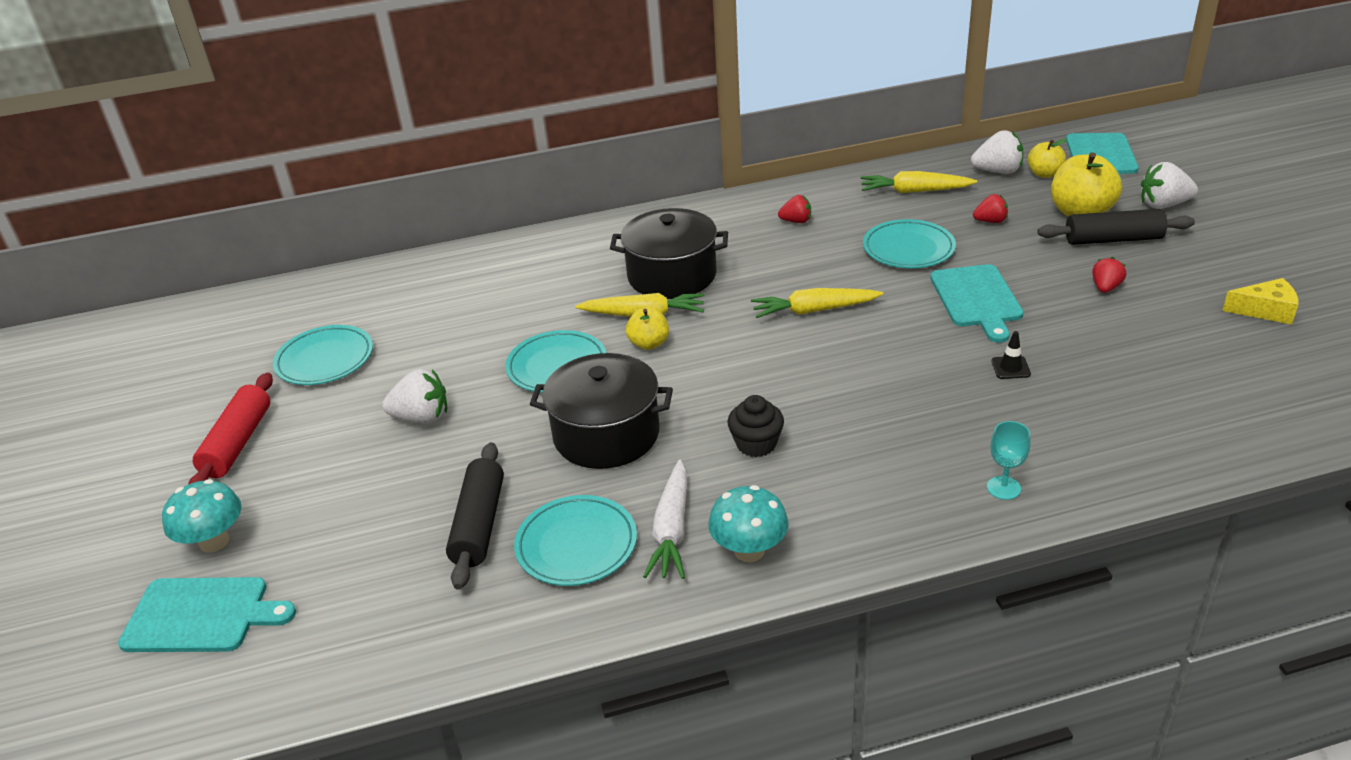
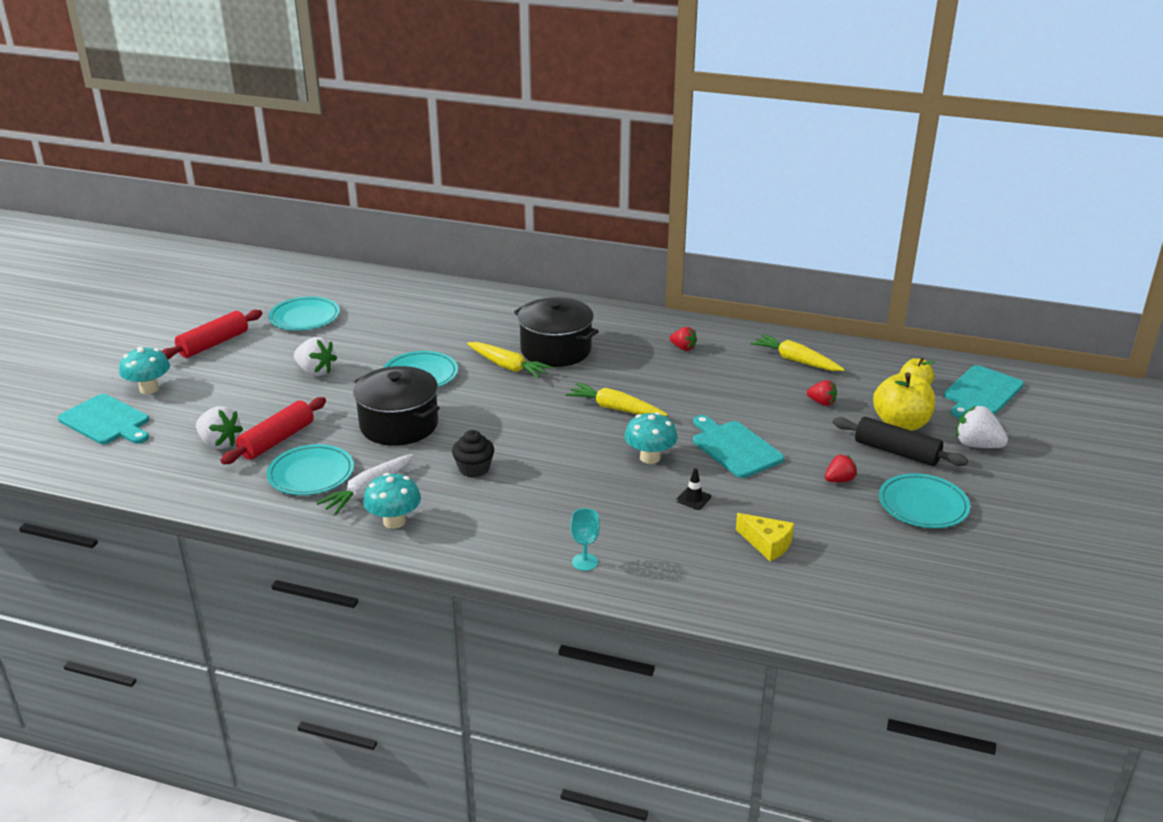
camera: 30 degrees right, 5 degrees down
black rolling pin [446,442,504,590] -> red rolling pin [220,397,326,464]
yellow apple [626,308,669,350] -> none
turquoise plate [863,219,956,268] -> turquoise plate moved to [879,473,970,528]
turquoise cutting board [930,264,1024,343] -> turquoise cutting board turned 120 degrees clockwise [693,415,784,478]
white strawberry [971,130,1023,174] -> white strawberry moved to [196,406,243,449]
yellow cheese [1222,278,1298,325] -> yellow cheese moved to [736,513,794,561]
none -> turquoise mushroom [624,412,678,464]

